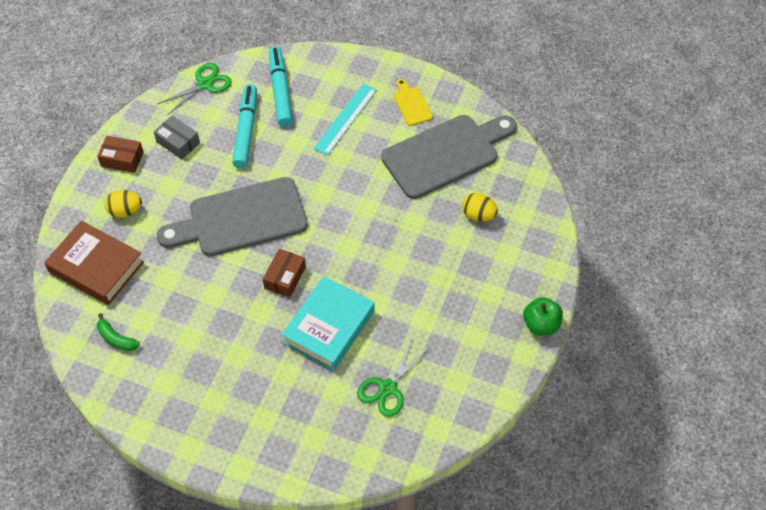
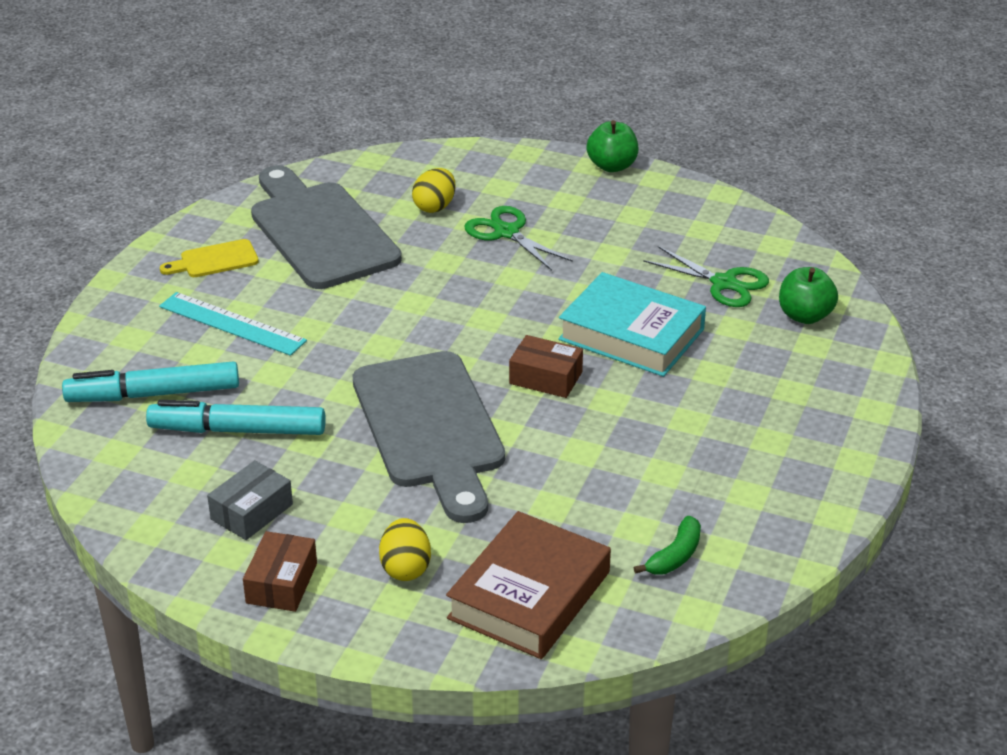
camera: 90 degrees left, 20 degrees down
green scissors [158,63,232,114] -> green scissors moved to [465,206,573,271]
none -> green apple [779,267,838,324]

